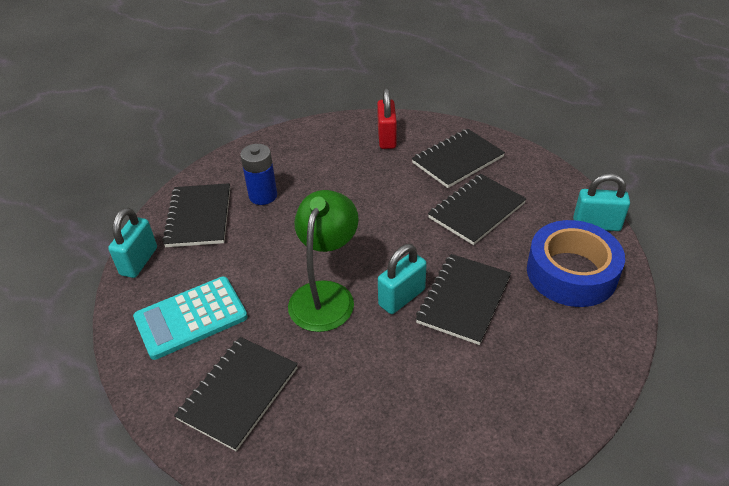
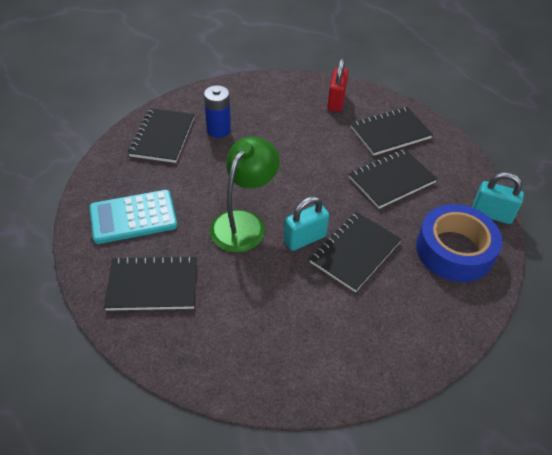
camera: 10 degrees right, 5 degrees up
turquoise padlock [108,208,157,278] -> none
black notebook [174,337,298,451] -> black notebook turned 45 degrees clockwise [104,256,197,311]

